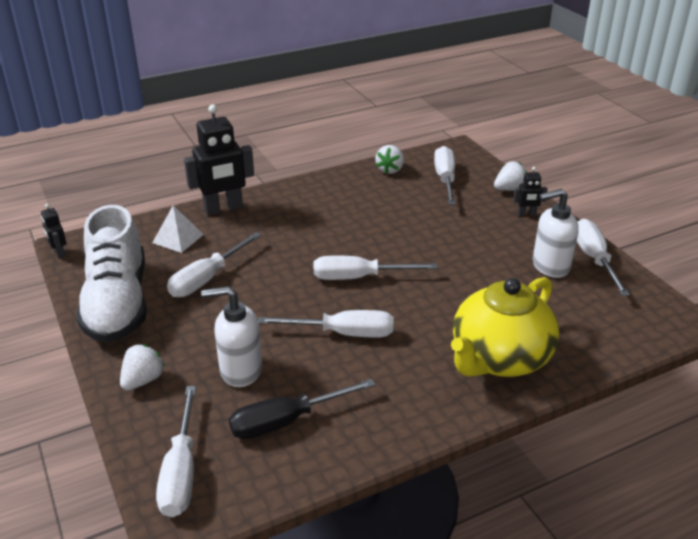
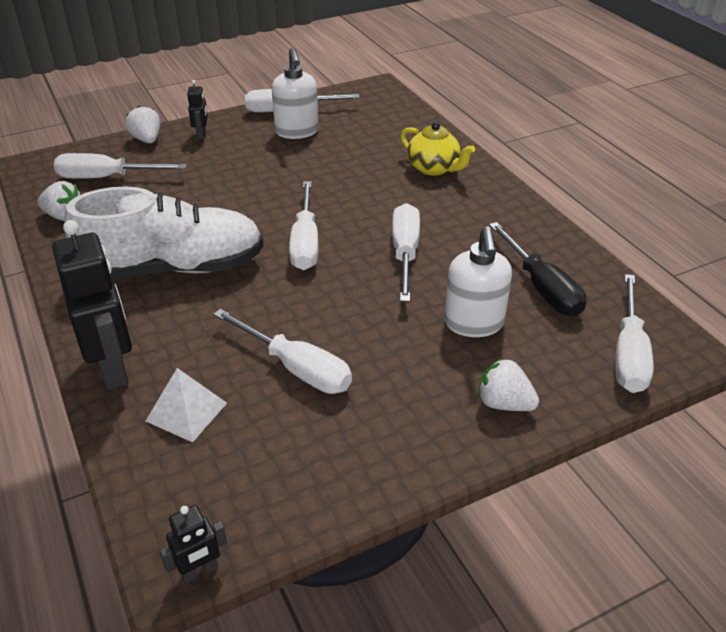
camera: 90 degrees left, 5 degrees up
white shoe [76,205,147,343] -> white shoe moved to [64,187,263,279]
white screwdriver [156,386,196,517] -> white screwdriver turned 105 degrees clockwise [615,274,653,393]
yellow teapot [451,277,559,377] -> yellow teapot [400,122,475,176], size x0.57

